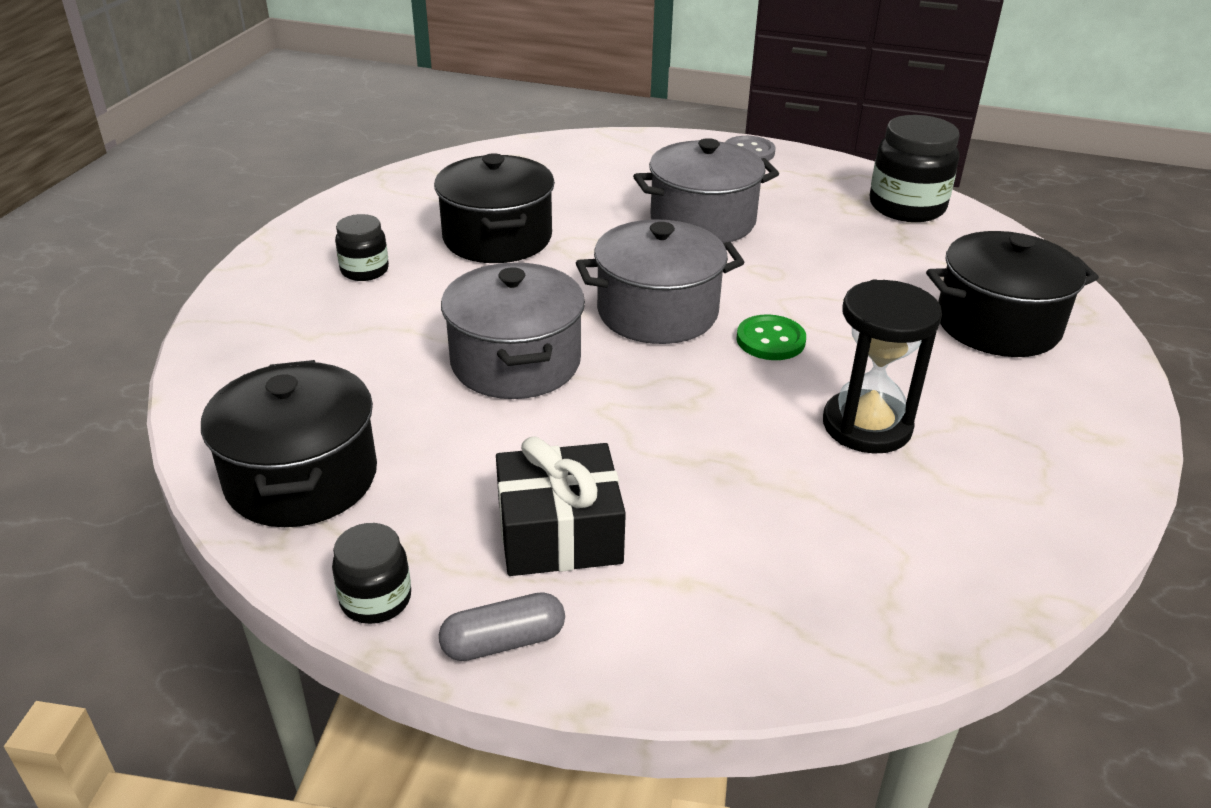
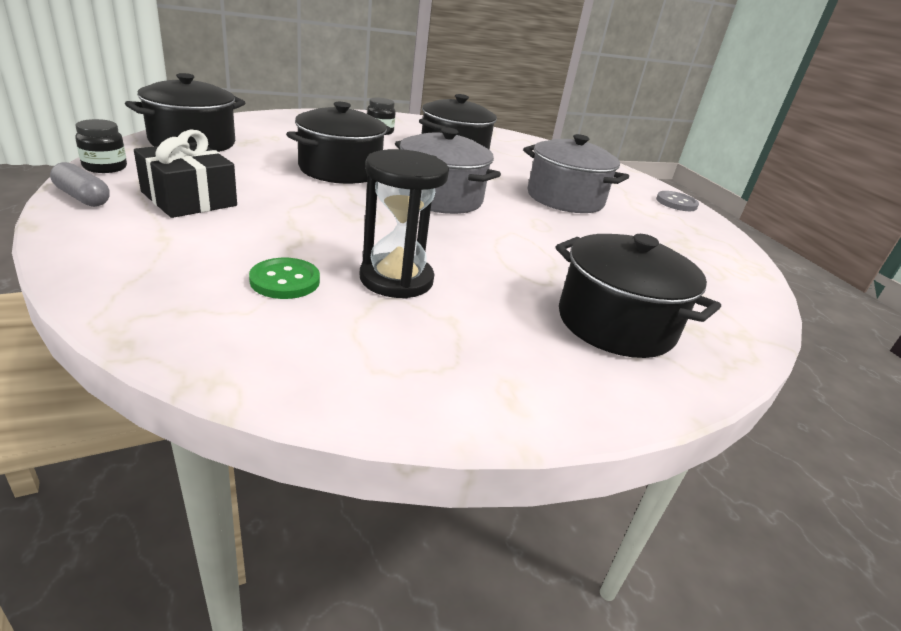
camera: 50 degrees right, 5 degrees down
grey pot [441,262,585,399] -> black pot [286,102,391,184]
green button [736,314,806,360] -> green button moved to [249,258,320,299]
black jar [870,115,960,222] -> none

